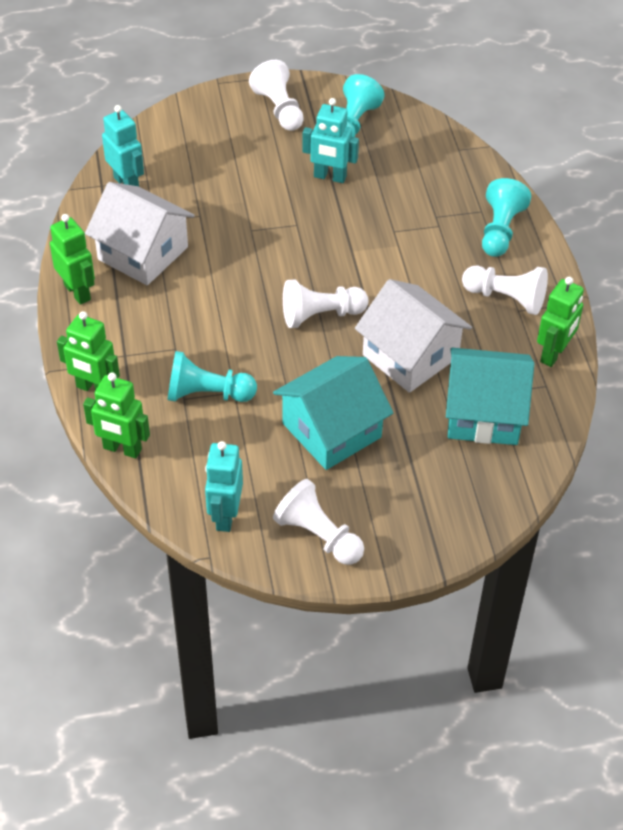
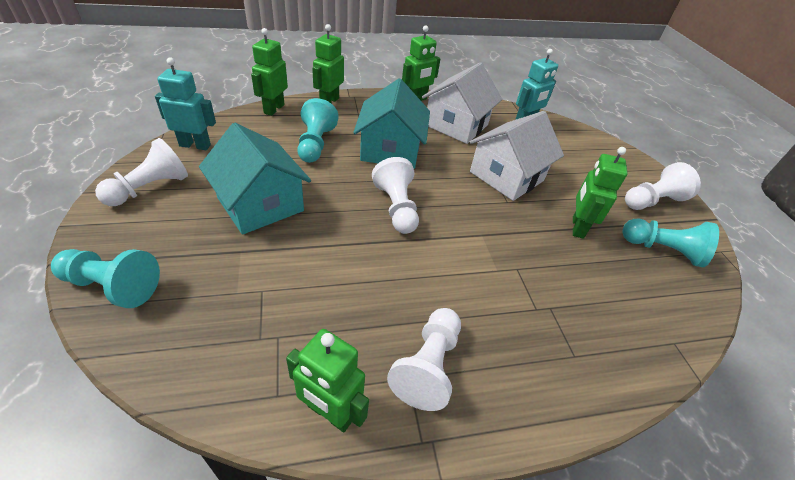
camera: 85 degrees right, 5 degrees down
turquoise robot [302,98,359,183] -> green robot [573,147,628,239]
white house [355,279,472,393] -> white house moved to [470,111,564,201]
turquoise house [446,348,534,445] -> turquoise house moved to [353,78,430,169]
turquoise pawn [482,178,531,257] -> turquoise pawn moved to [51,249,160,308]

